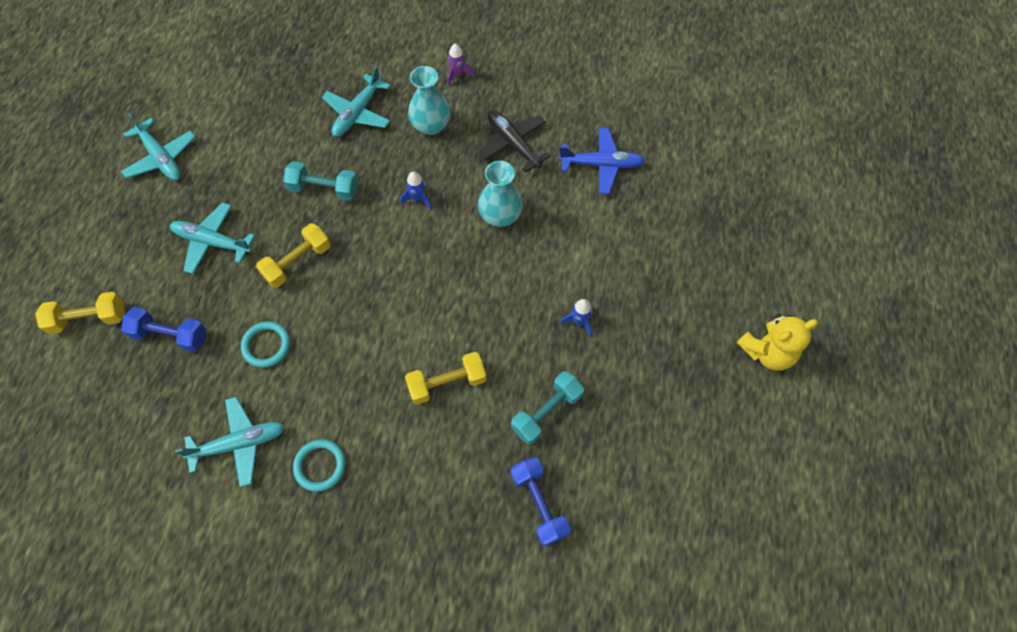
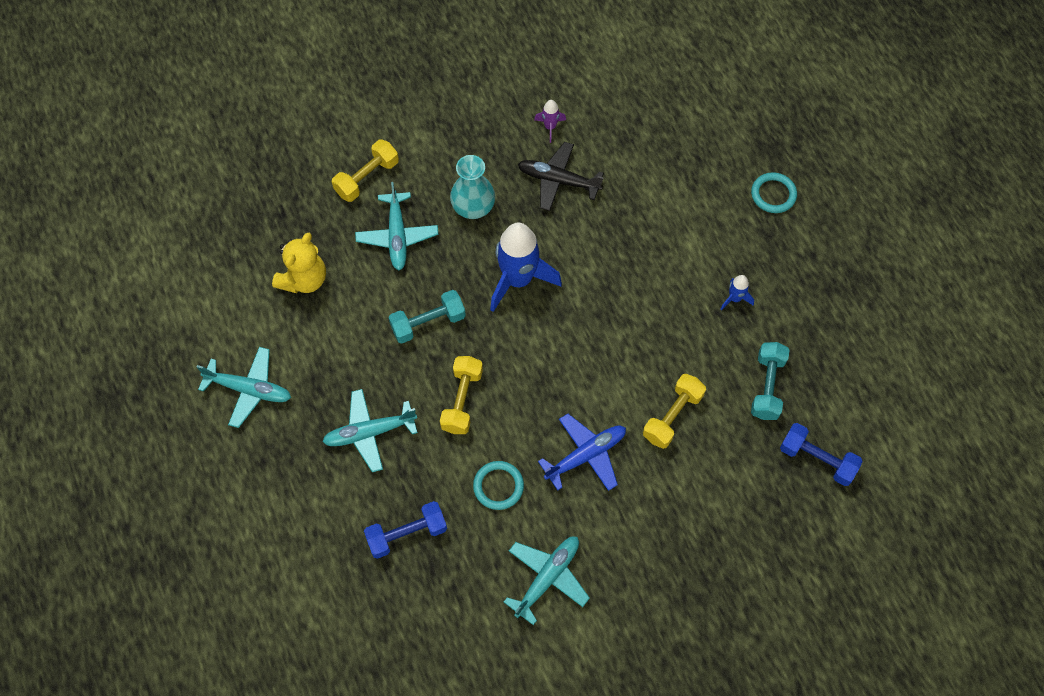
camera: 35 degrees left, 0 degrees up
yellow dumbbell [35,292,125,334] -> yellow dumbbell moved to [332,139,399,202]
turquoise ring [293,439,346,492] -> turquoise ring moved to [751,172,797,213]
blue rocket [400,171,432,210] -> blue rocket [490,223,562,312], size x2.26
purple rocket [447,43,475,86] -> purple rocket moved to [534,100,566,143]
turquoise vase [478,161,523,227] -> none
blue plane [559,128,645,194] -> blue plane moved to [538,414,626,491]
yellow teddy bear [737,314,818,370] -> yellow teddy bear moved to [272,233,326,293]

